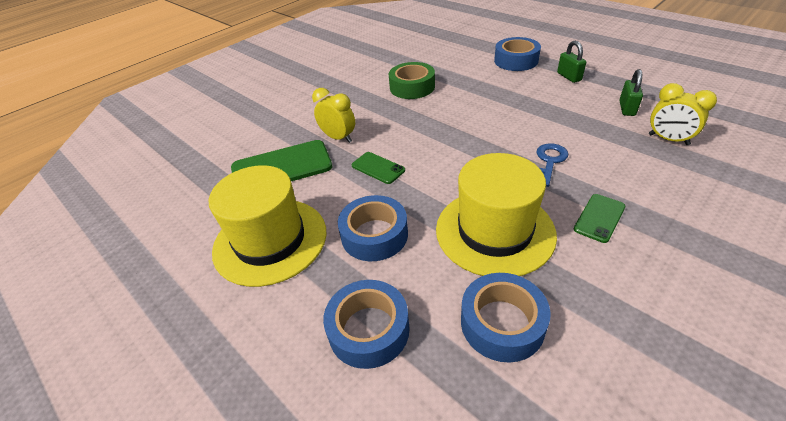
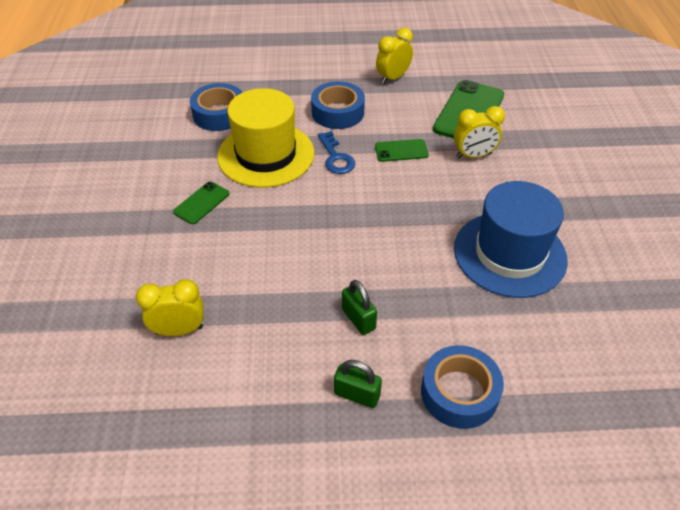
camera: 130 degrees right, 5 degrees up
yellow hat [209,165,326,287] -> yellow clock [376,28,413,84]
blue tape [323,280,410,369] -> none
green tape [389,62,435,99] -> blue hat [454,181,568,298]
blue key [536,143,568,187] -> blue key moved to [318,131,355,174]
green phone [574,194,625,243] -> green phone turned 45 degrees clockwise [173,182,229,224]
green padlock [619,69,643,116] -> green padlock moved to [342,280,377,335]

